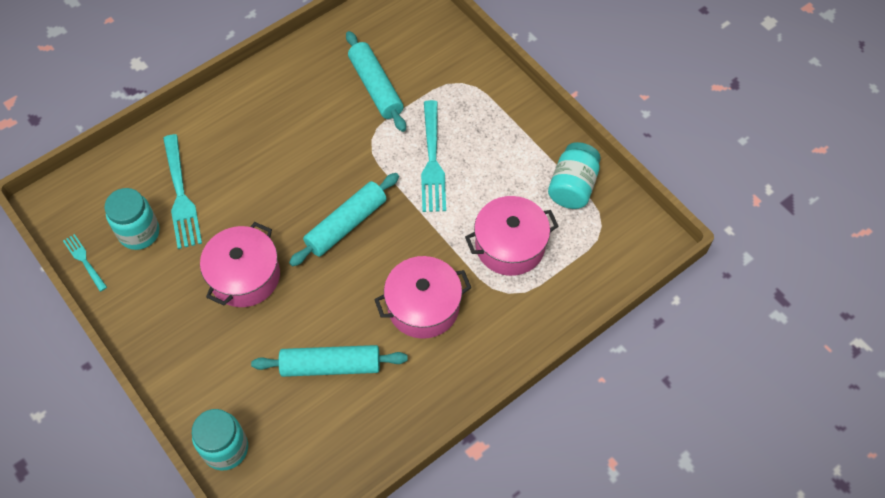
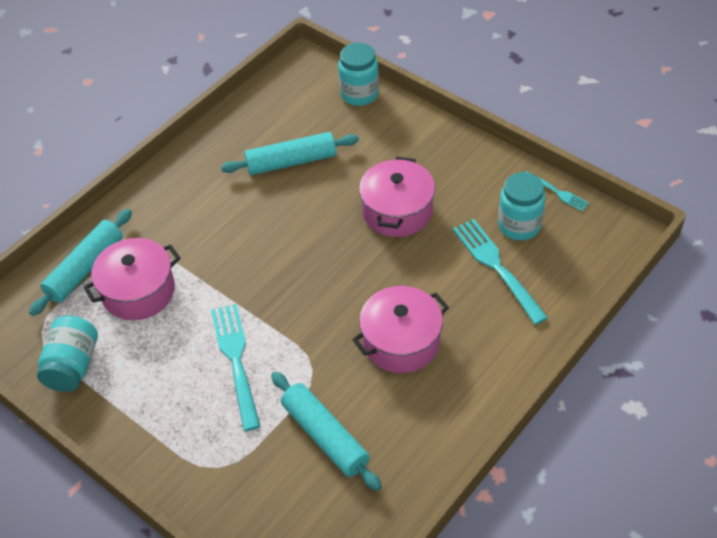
camera: 170 degrees right, 10 degrees down
turquoise rolling pin [289,173,399,266] -> turquoise rolling pin moved to [29,209,132,316]
pink pot [374,256,471,339] -> pink pot moved to [352,286,449,373]

